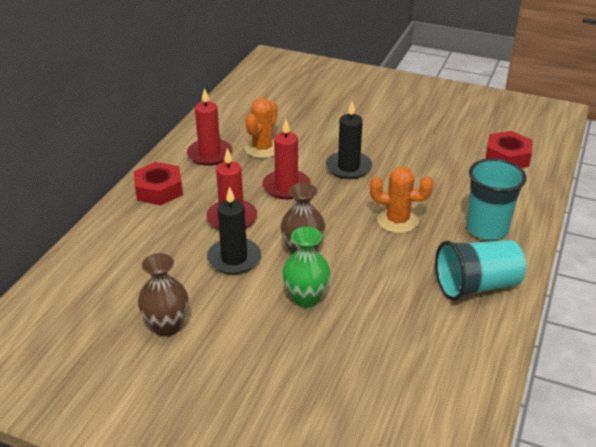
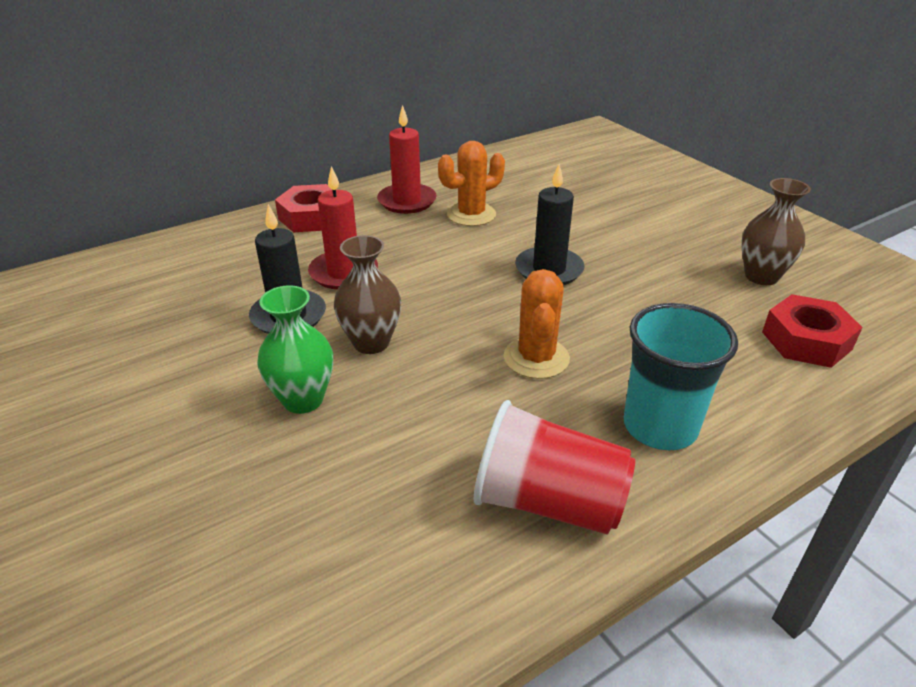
camera: 35 degrees right, 0 degrees up
brown vase [138,253,188,337] -> brown vase moved to [741,178,811,285]
red candle [263,119,311,199] -> none
orange cactus [370,166,433,234] -> orange cactus turned 45 degrees clockwise [504,269,570,379]
turquoise cup [435,240,526,301] -> red cup [474,400,635,535]

